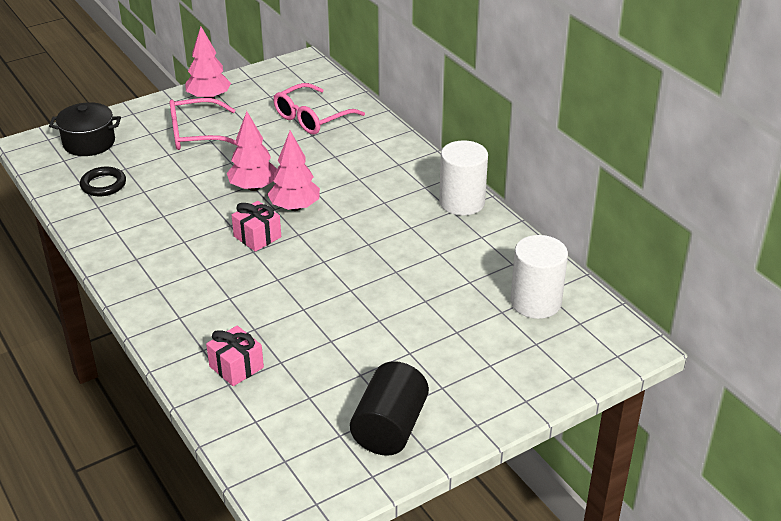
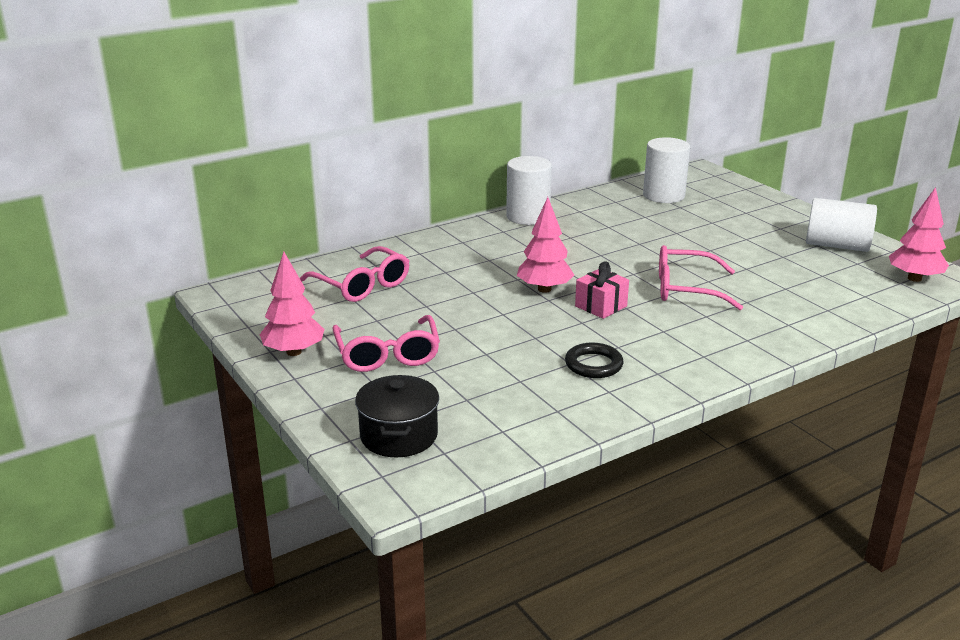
camera: 90 degrees left, 10 degrees down
black ring [80,167,126,196] -> black ring moved to [565,343,623,378]
pink gift [206,326,264,386] -> none
pink tree [227,111,277,191] -> pink tree moved to [889,187,949,282]
black cylinder [350,361,429,456] -> white cylinder [806,198,877,252]
none -> pink glasses [659,245,743,310]

